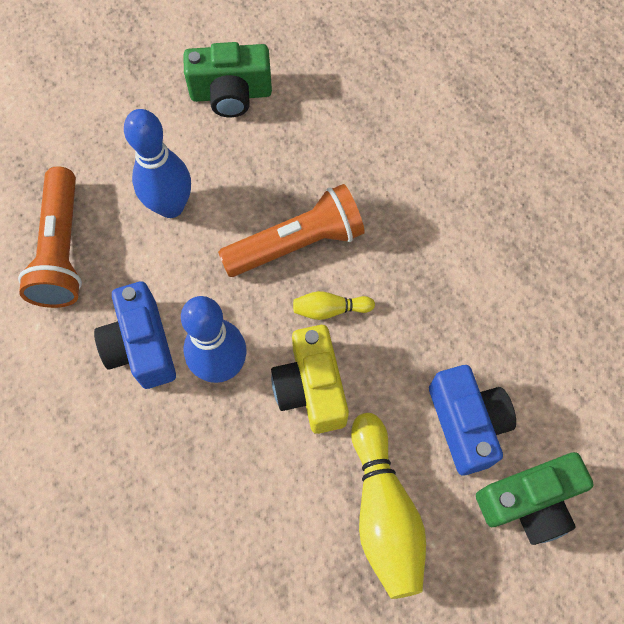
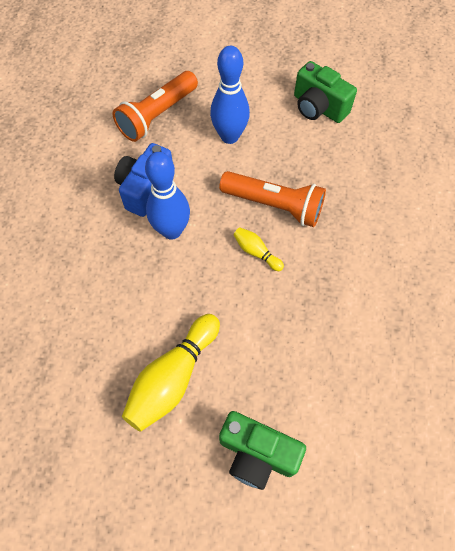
camera: 45 degrees right, 5 degrees down
yellow camera [271,325,349,434] -> none
blue camera [429,365,516,475] -> none

